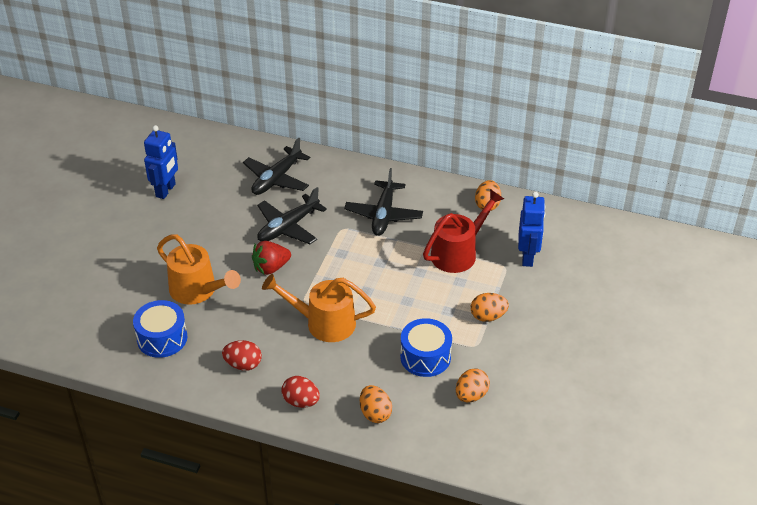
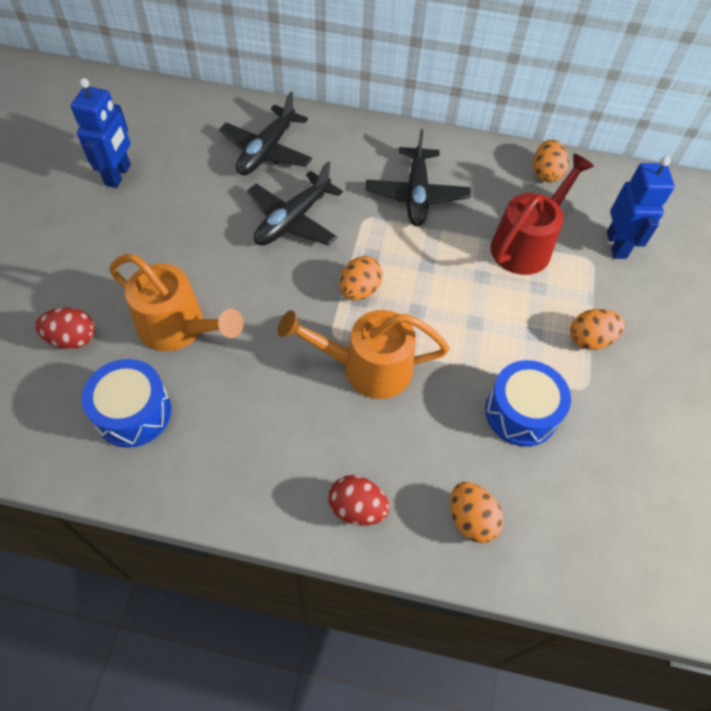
camera: 10 degrees left, 15 degrees up
red egg [222,340,262,371] -> red egg moved to [35,307,95,349]
red strawberry [252,241,291,275] -> none
orange egg [456,368,490,402] -> orange egg moved to [340,256,383,301]

